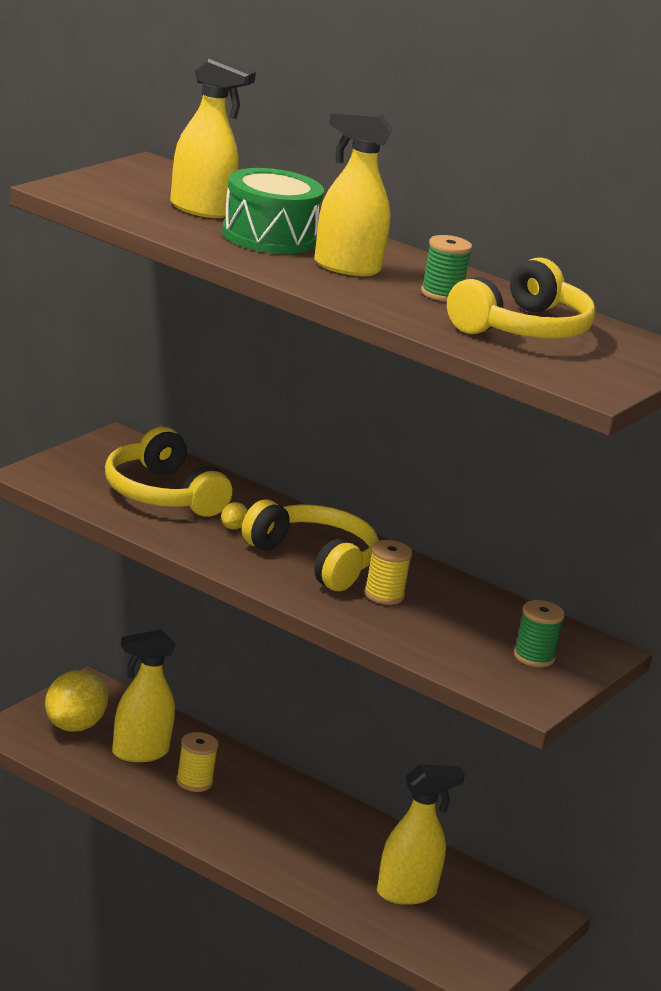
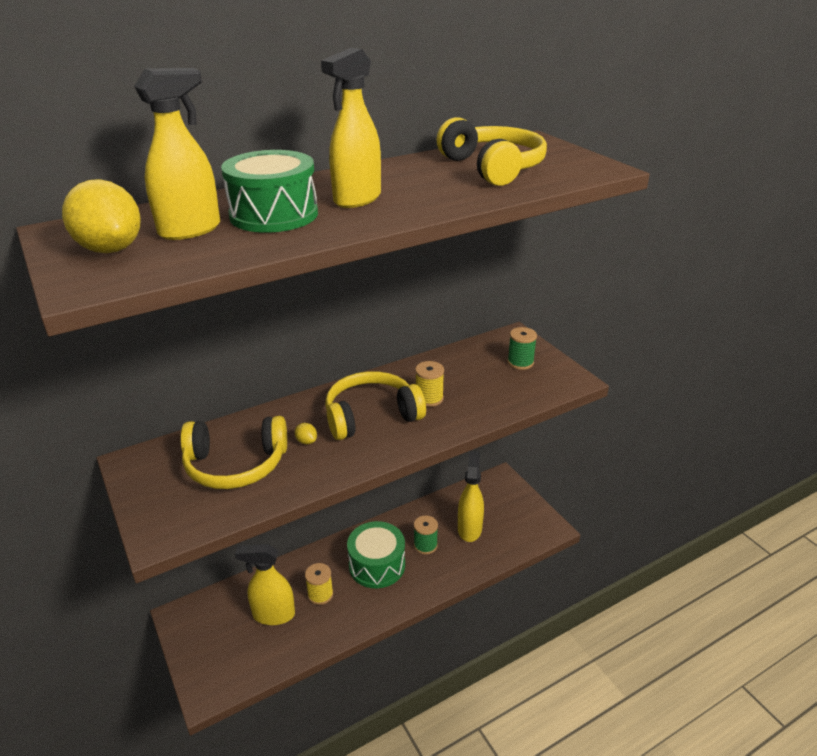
camera: 60 degrees left, 10 degrees up
yellow lemon [45,670,108,732] -> yellow lemon moved to [62,179,141,253]
yellow spray bottle [112,629,176,762] -> yellow spray bottle turned 90 degrees clockwise [235,544,295,625]
green spool [421,235,472,302] -> green spool moved to [414,515,438,554]
none -> green drum [347,521,405,588]

